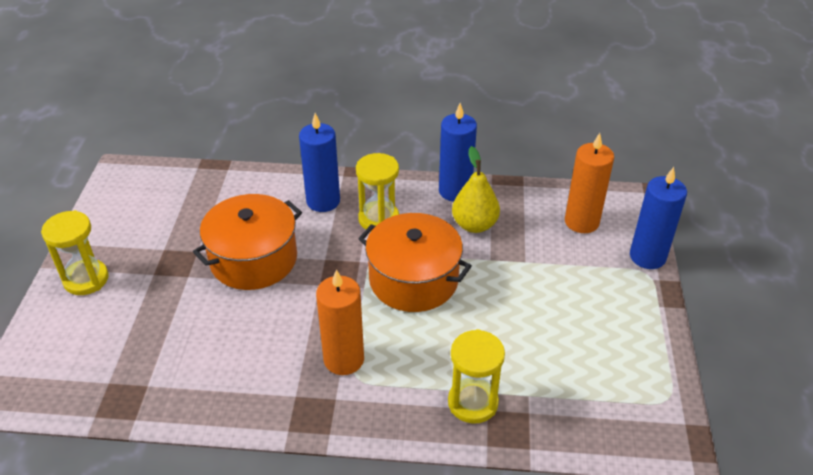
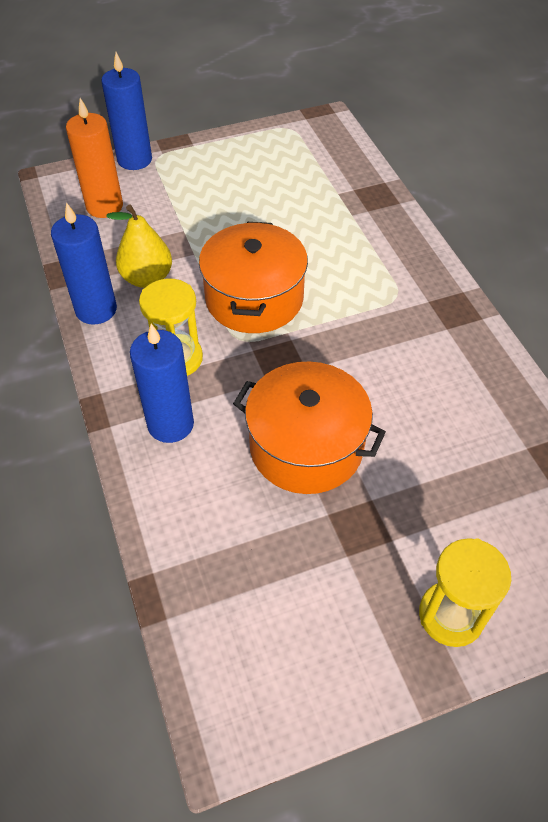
camera: 115 degrees left, 10 degrees up
orange candle [316,269,364,375] -> none
yellow hourglass [448,329,505,424] -> none

